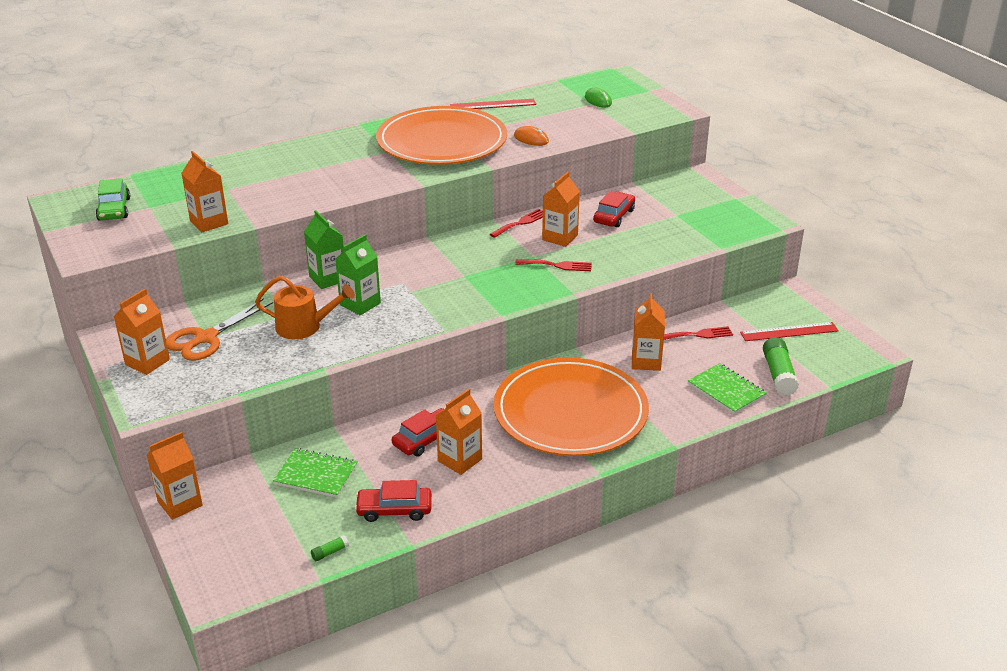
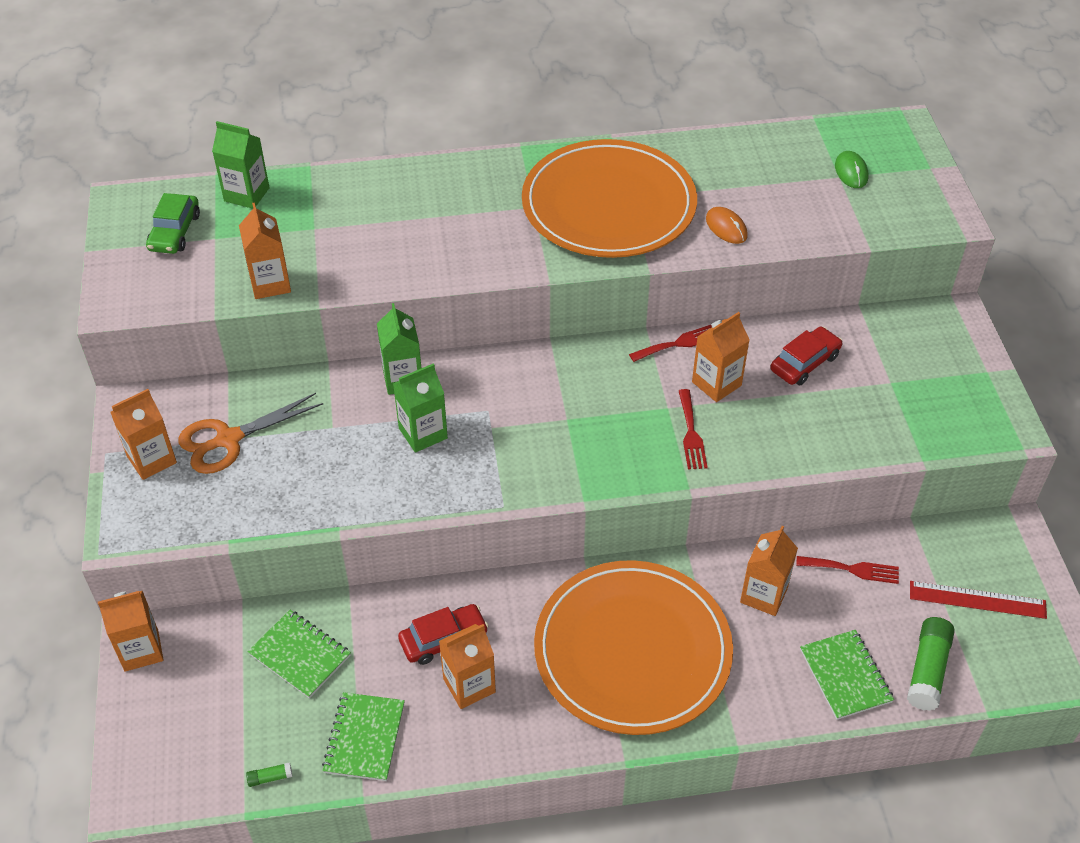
camera: 20 degrees right, 15 degrees up
orange watering can [255,276,355,339] -> none
red car [355,480,432,522] -> green notebook [322,692,405,781]
red ruler [450,99,536,109] -> none
red fork [515,259,592,271] -> red fork turned 60 degrees clockwise [679,389,708,470]
none -> green carton [212,121,270,209]

